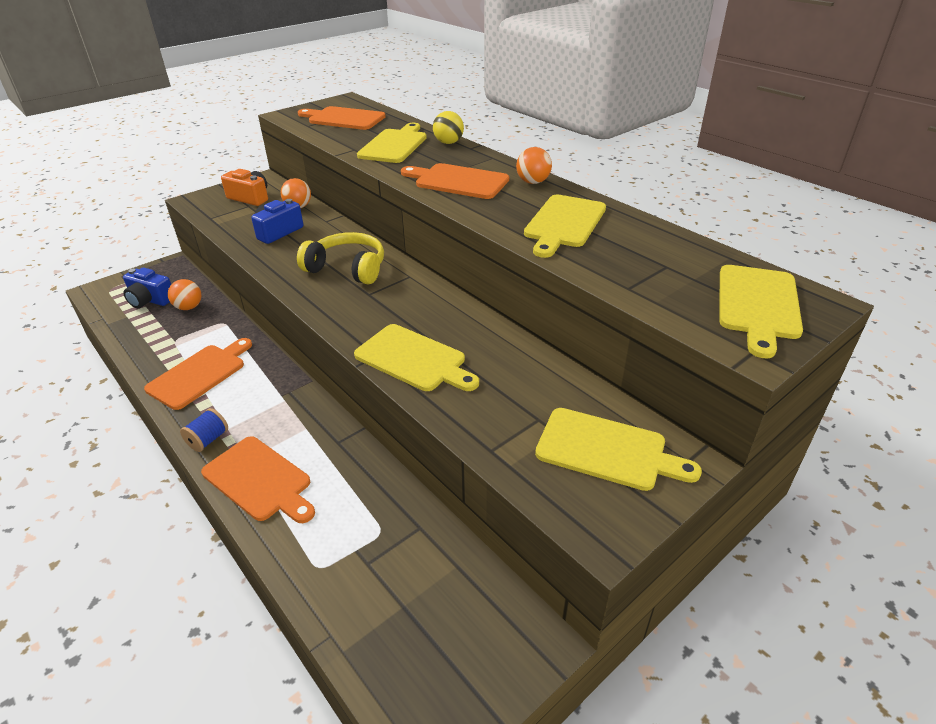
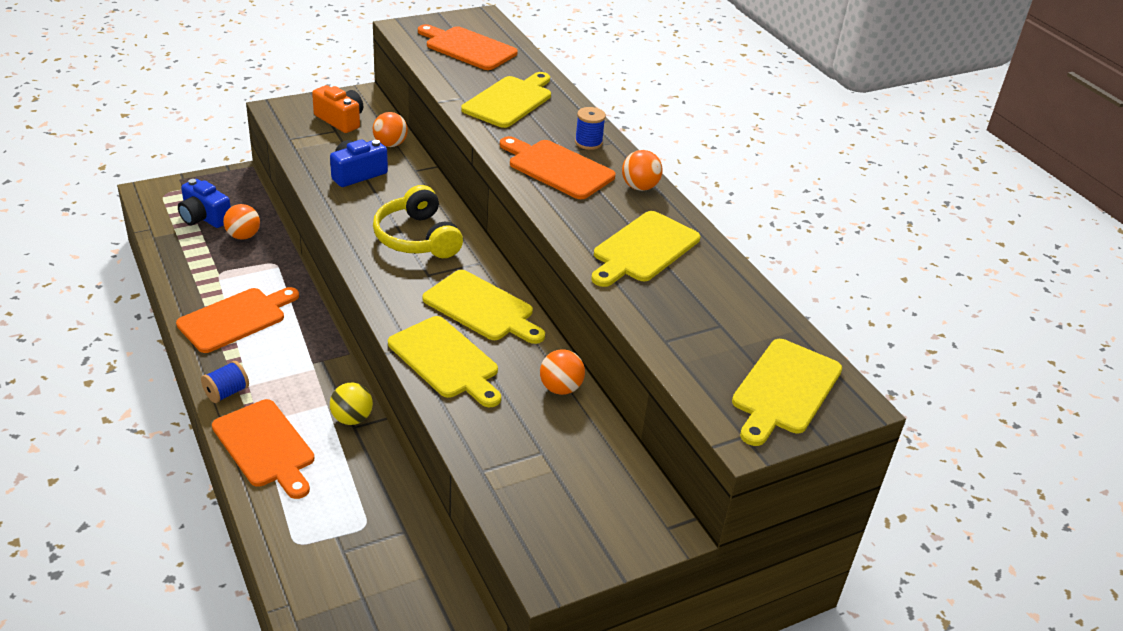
camera: 10 degrees right, 0 degrees up
yellow headphones [297,232,384,284] -> yellow headphones turned 150 degrees counterclockwise [373,185,463,258]
yellow ball [433,111,464,144] -> yellow ball moved to [330,383,373,425]
yellow cutting board [535,408,702,491] -> yellow cutting board moved to [423,270,545,344]
none -> orange ball [540,349,585,395]
none -> blue spool [575,107,606,150]

